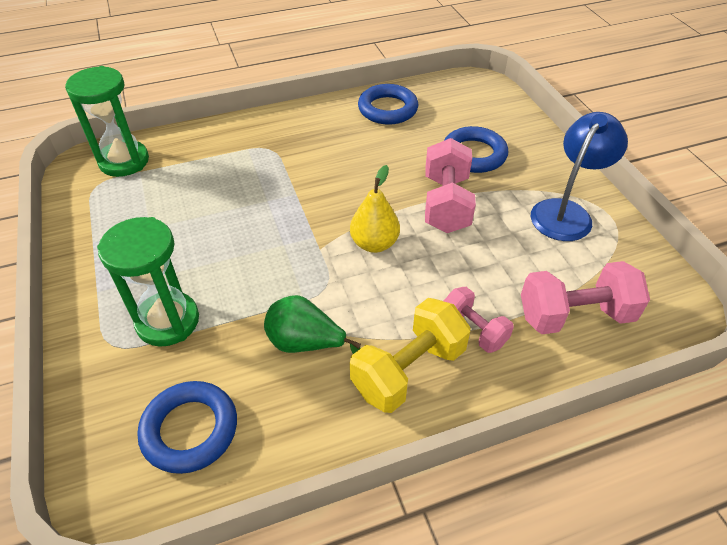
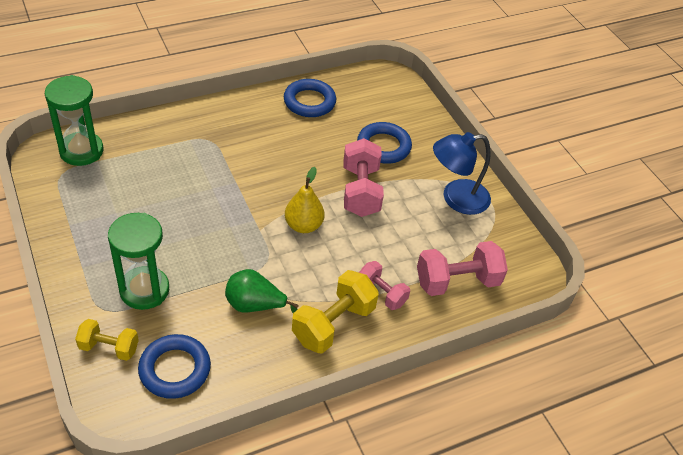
camera: 10 degrees left, 0 degrees up
blue lamp [531,112,628,241] -> blue lamp turned 135 degrees counterclockwise [433,132,491,215]
none -> yellow dumbbell [75,319,139,361]

